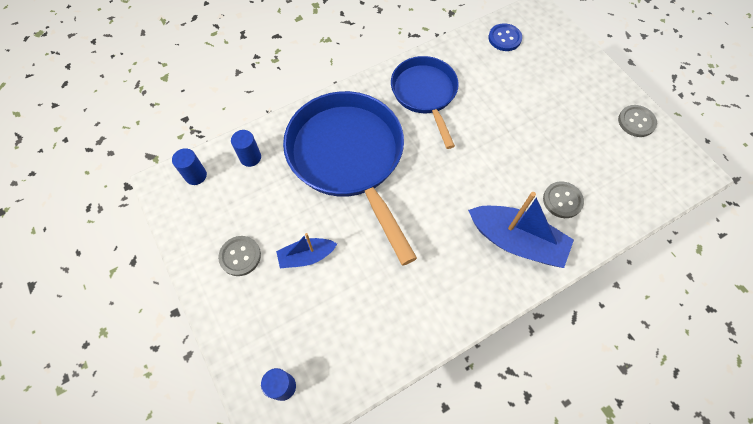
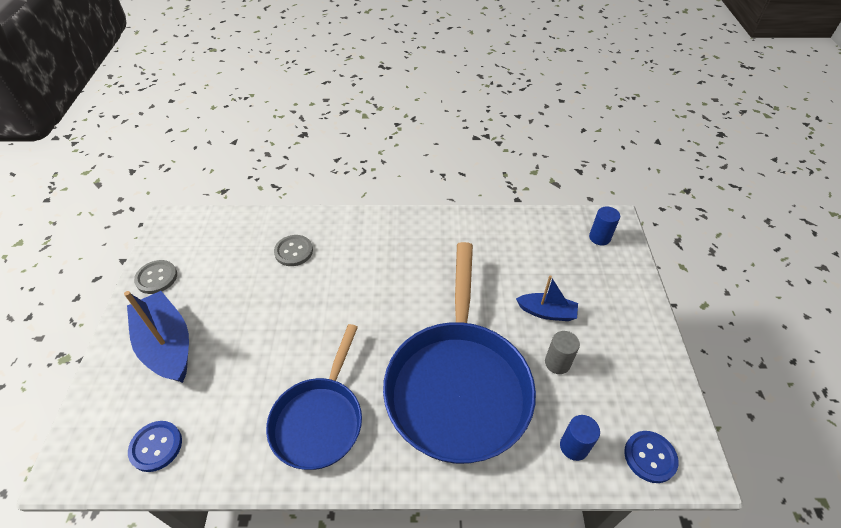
camera: 150 degrees left, 15 degrees down
blue cylinder [172,148,207,185] -> blue button [624,431,678,483]
grey button [218,236,261,276] -> none
blue boat [468,192,574,268] -> blue boat moved to [124,291,189,383]
none -> grey cylinder [545,331,580,374]

